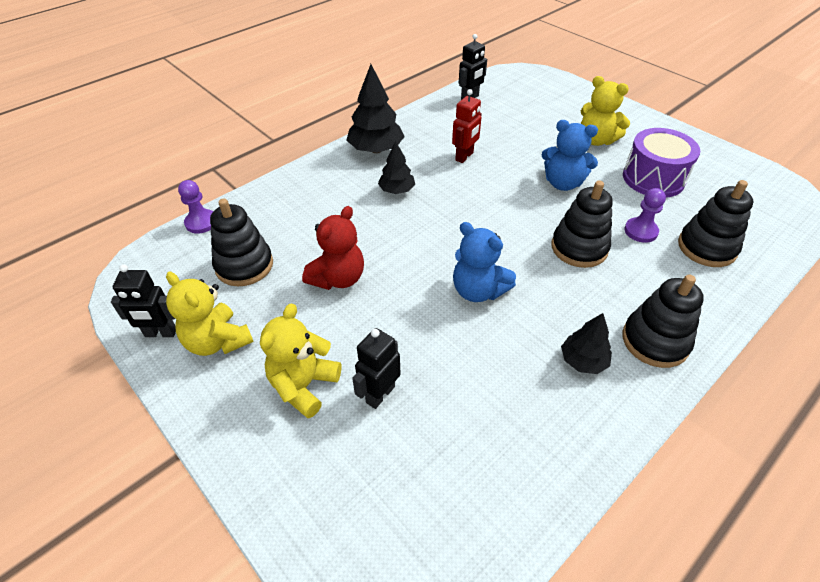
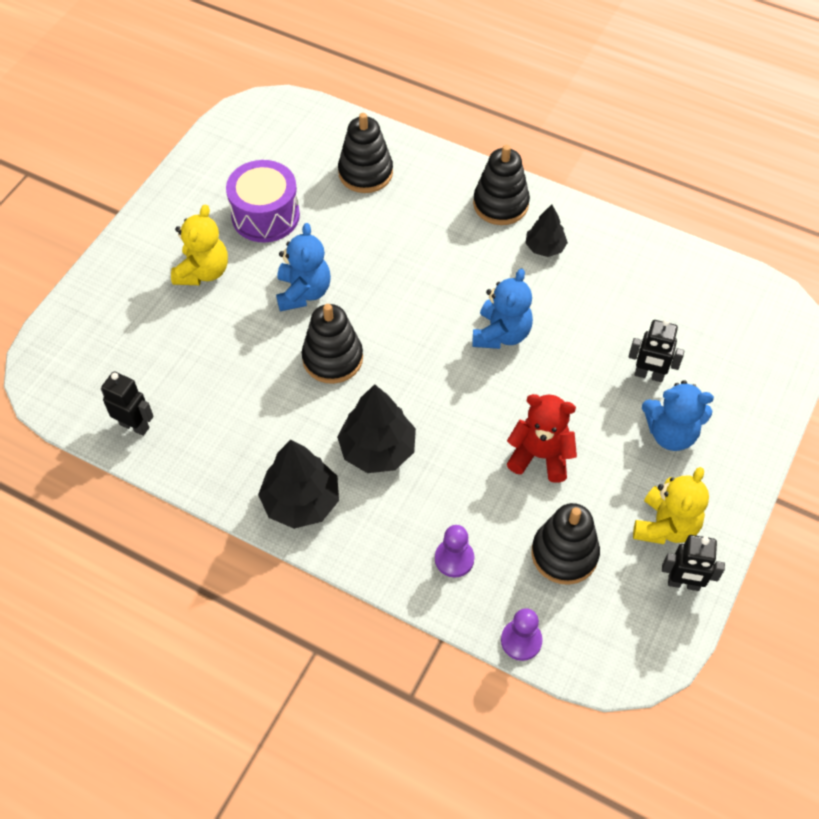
camera: 110 degrees left, 10 degrees up
black robot [111,264,176,337] -> black robot turned 120 degrees clockwise [662,535,725,591]
yellow teddy bear [260,303,341,418] -> blue teddy bear [642,380,714,451]
black tree [378,140,415,194] -> black tree [337,384,416,473], size x1.67
red robot [452,89,482,163] -> none
black stacking toy [552,181,613,268] -> black stacking toy moved to [302,304,363,384]
purple pawn [624,188,666,243] -> purple pawn moved to [435,525,474,577]

